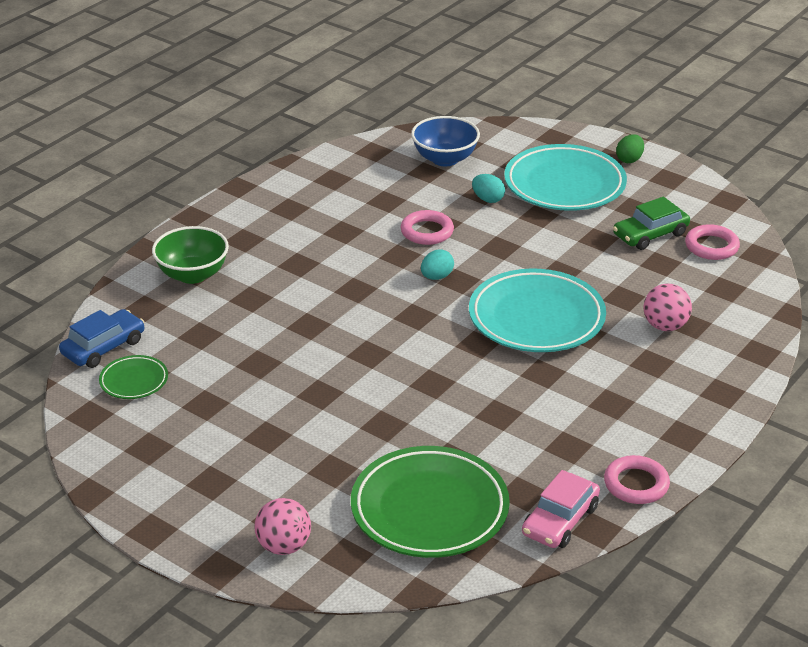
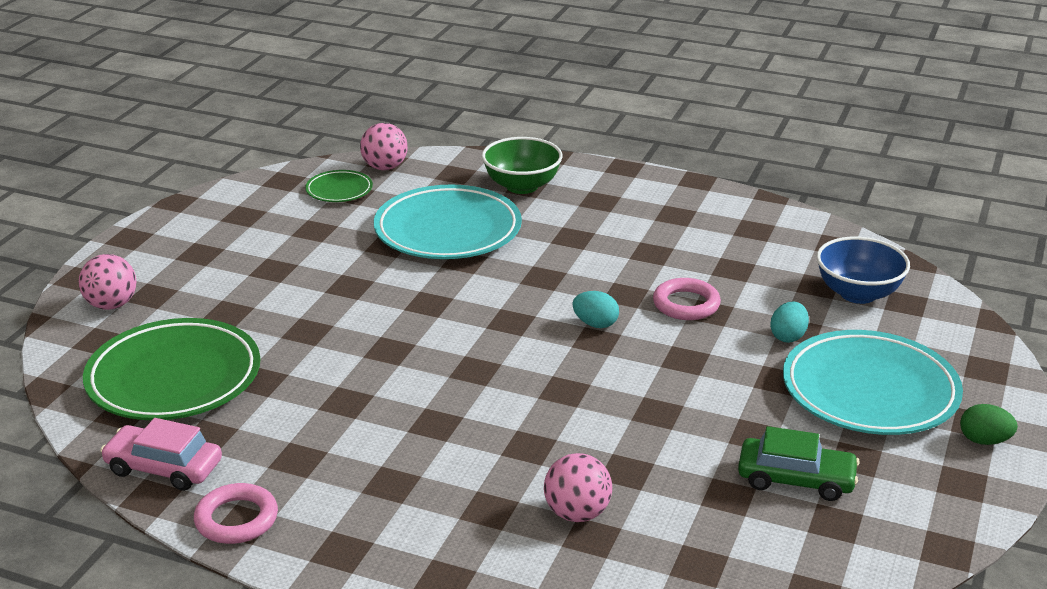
camera: 75 degrees right, 5 degrees down
blue car [59,309,144,368] -> pink ball [360,123,408,170]
turquoise plate [469,269,606,352] -> turquoise plate moved to [374,184,522,259]
green car [613,197,690,250] -> green car turned 150 degrees clockwise [738,426,860,501]
pink ring [685,224,740,260] -> none

